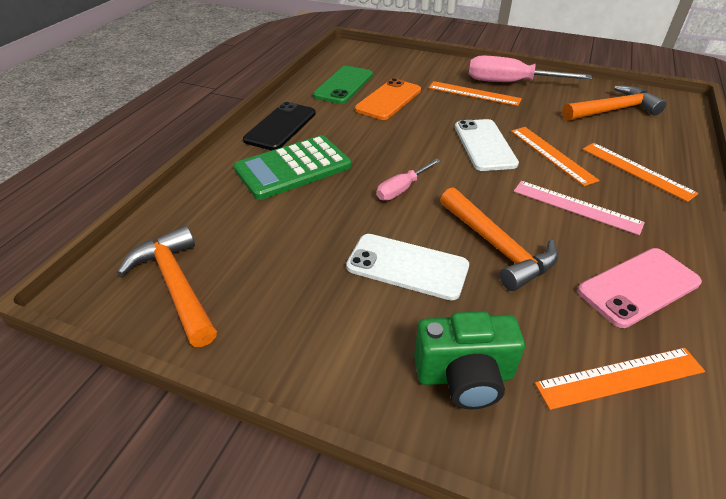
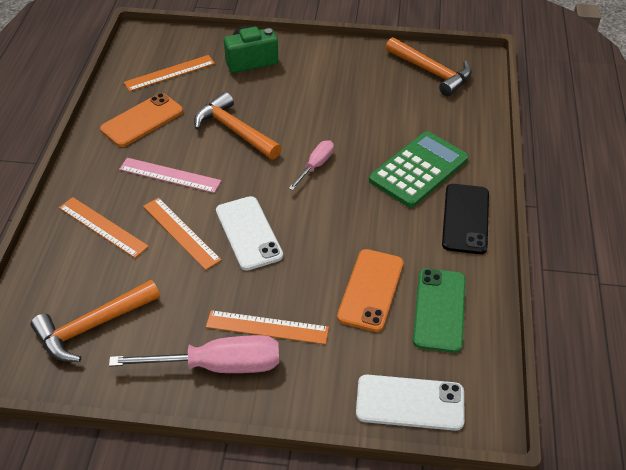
camera: 165 degrees right, 5 degrees up
white phone [346,234,469,300] -> white phone moved to [356,374,465,431]
pink phone [577,248,702,328] -> orange phone [100,93,183,147]

